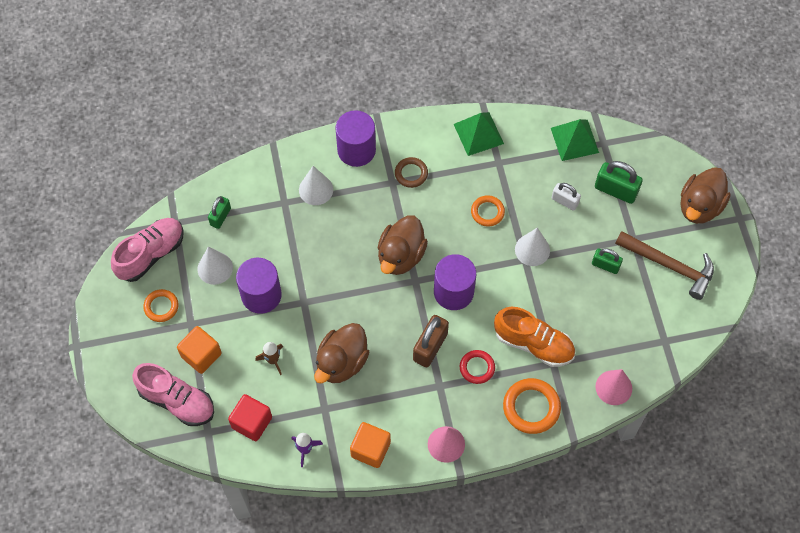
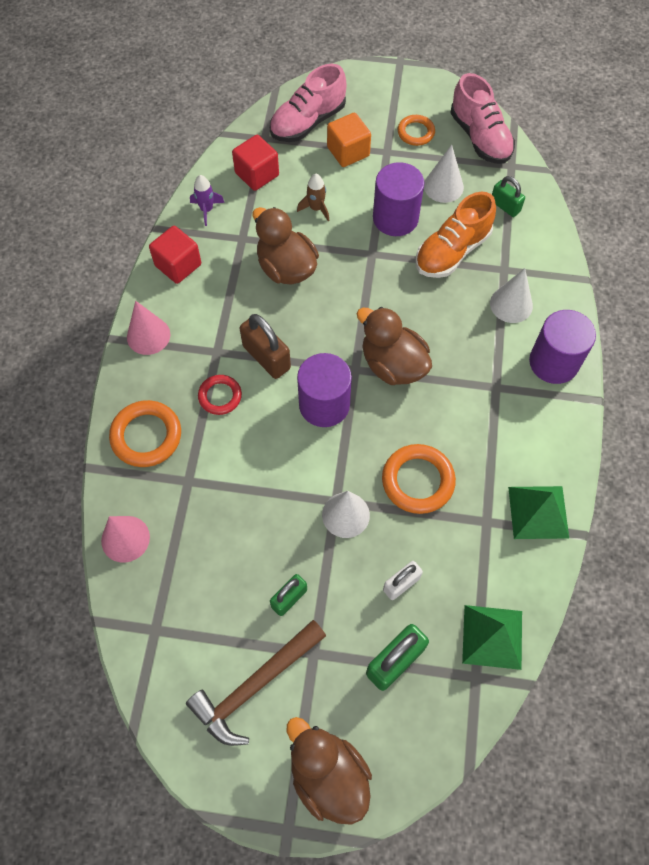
camera: 110 degrees right, 0 degrees up
orange cube [350,422,391,468] -> red cube [149,226,201,284]
brown ring [395,157,428,188] -> none
orange ring [471,195,505,227] -> orange ring [382,444,456,514], size x1.60
orange shoe [494,307,575,367] -> orange shoe moved to [416,192,496,278]

